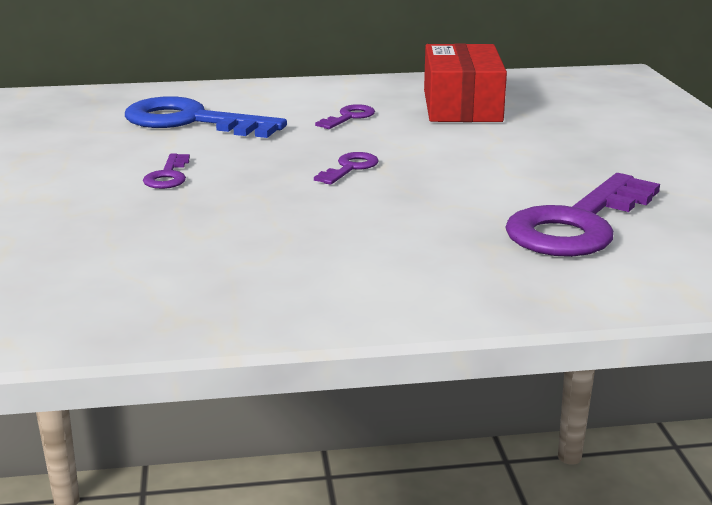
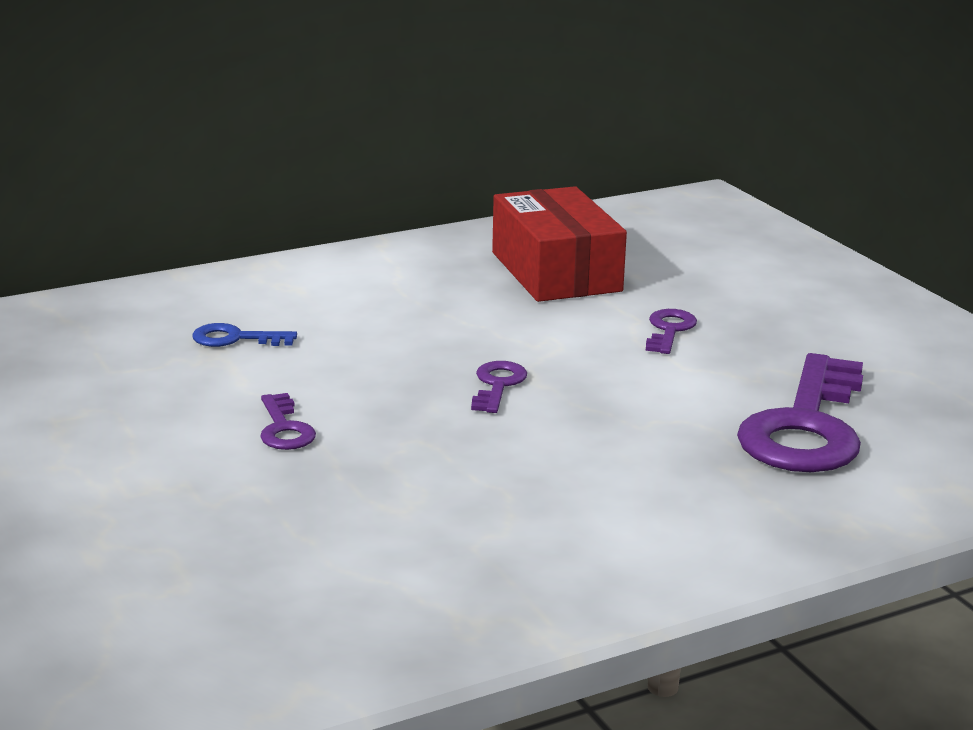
camera: 20 degrees left, 0 degrees up
blue key [125,96,287,138] -> blue key [192,323,297,347], size x0.45
purple key [315,104,375,129] -> purple key moved to [646,309,697,354]

